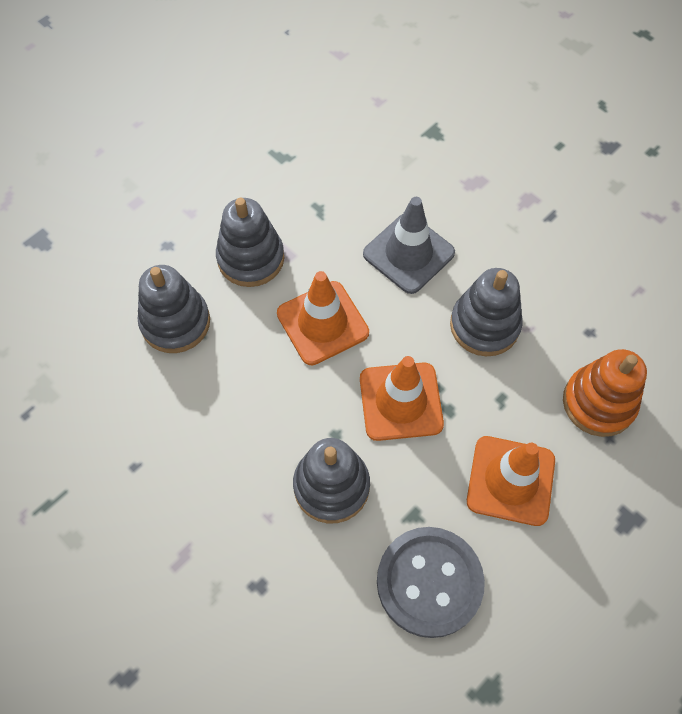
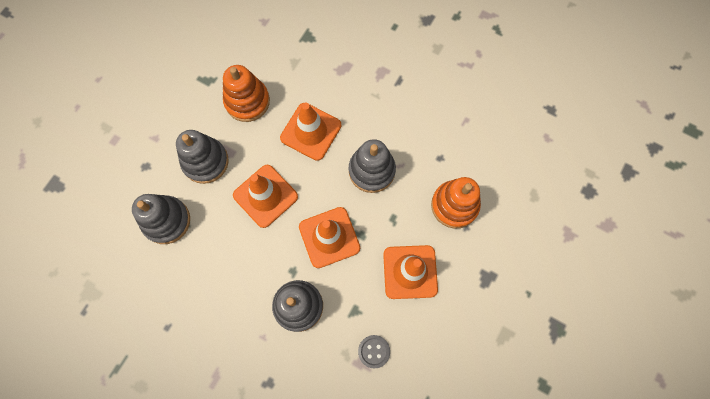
camera: 15 degrees left, 10 degrees up
grey traffic cone [363,197,455,294] -> orange traffic cone [280,103,341,161]
grey button [377,527,485,638] -> grey button [358,335,390,368], size x0.47
none -> orange stacking toy [223,65,270,122]

